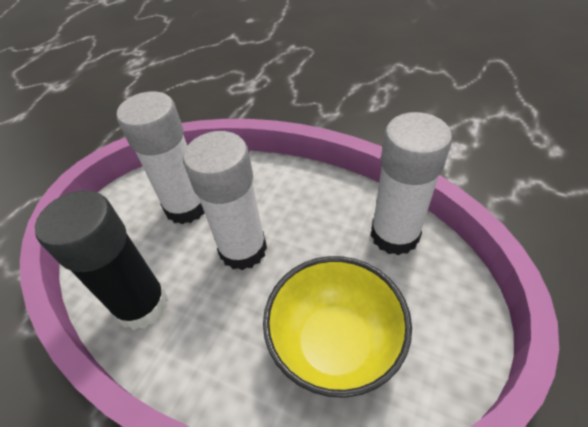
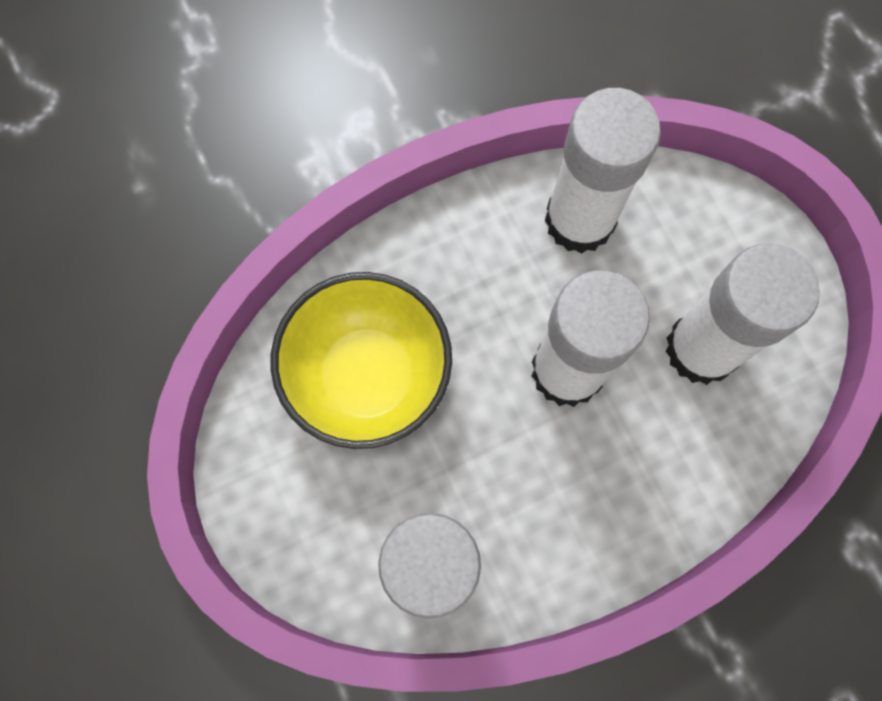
camera: 125 degrees right, 25 degrees up
black glue stick [35,190,168,330] -> white glue stick [545,88,661,254]

